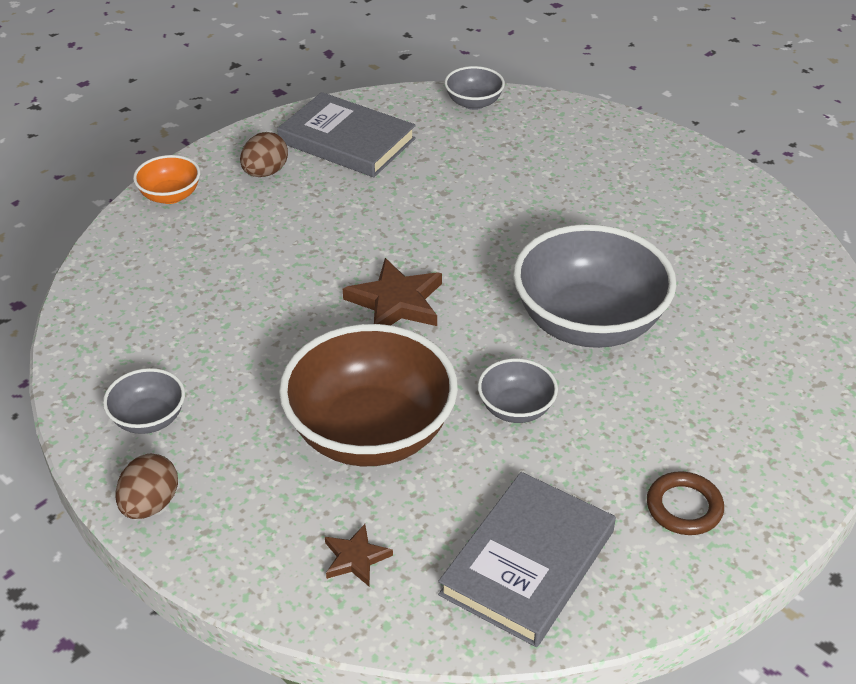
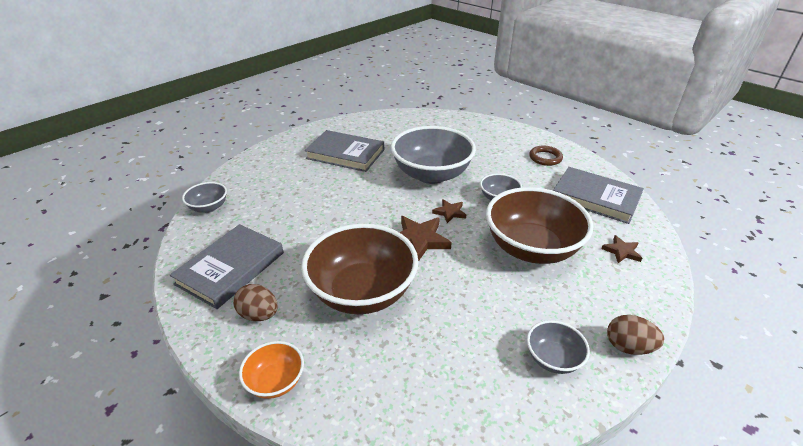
camera: 90 degrees left, 5 degrees down
none -> brown bowl [301,224,418,314]
none -> grey book [305,130,384,172]
none -> brown star [432,199,466,223]

